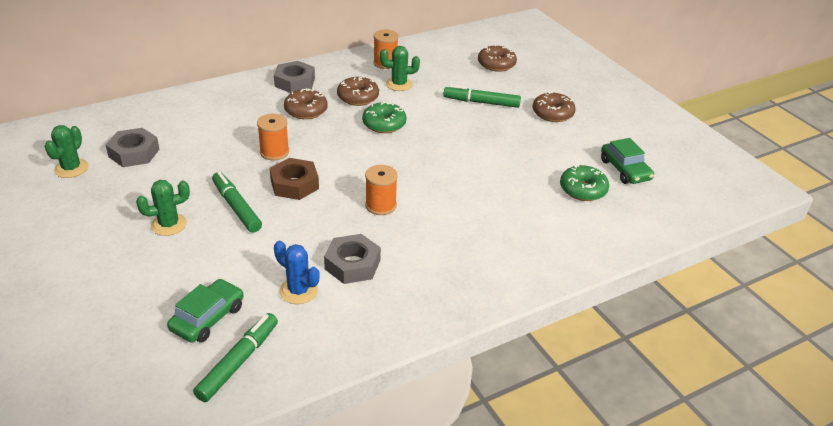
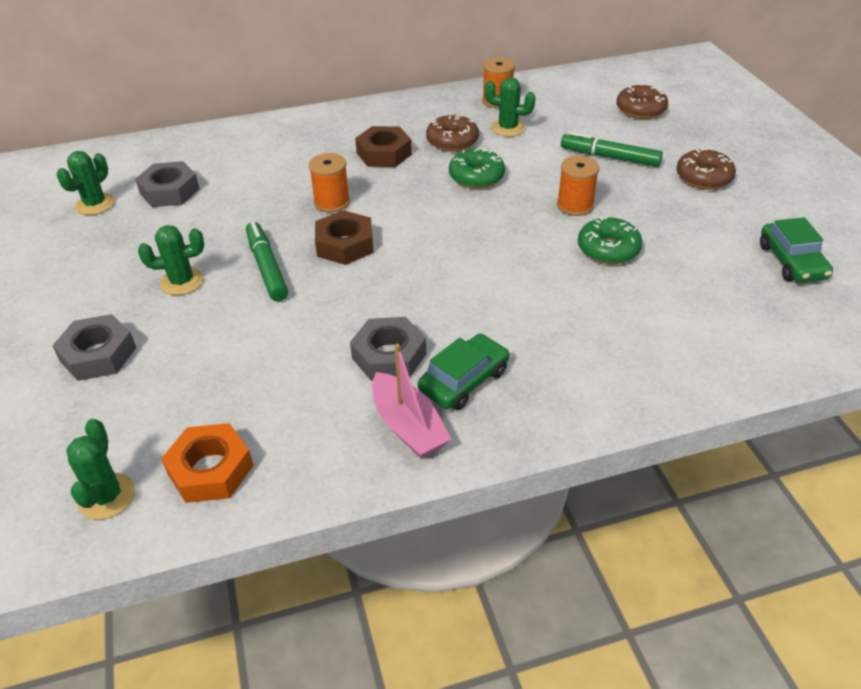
camera: 15 degrees right, 5 degrees up
green car [167,279,244,343] -> green car moved to [418,334,509,410]
green marker [193,313,278,402] -> orange nut [161,423,254,503]
grey nut [274,61,315,93] -> grey nut moved to [52,314,136,381]
blue cactus [274,241,320,304] -> none
brown donut [284,89,328,119] -> brown nut [355,126,412,167]
orange spool [365,165,398,215] -> orange spool moved to [557,156,600,216]
green donut [560,165,609,201] -> green donut moved to [578,217,642,264]
none -> green cactus [66,419,135,520]
none -> pink boat [372,344,451,459]

